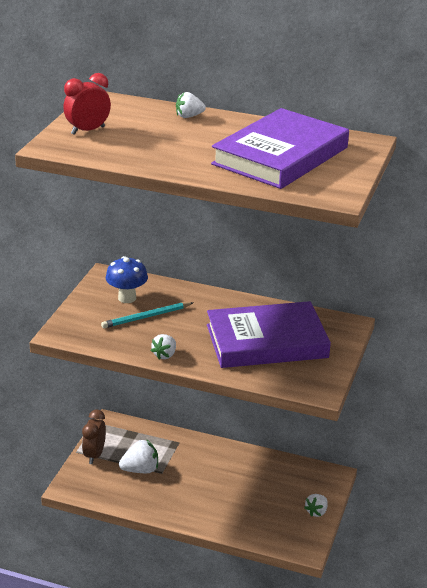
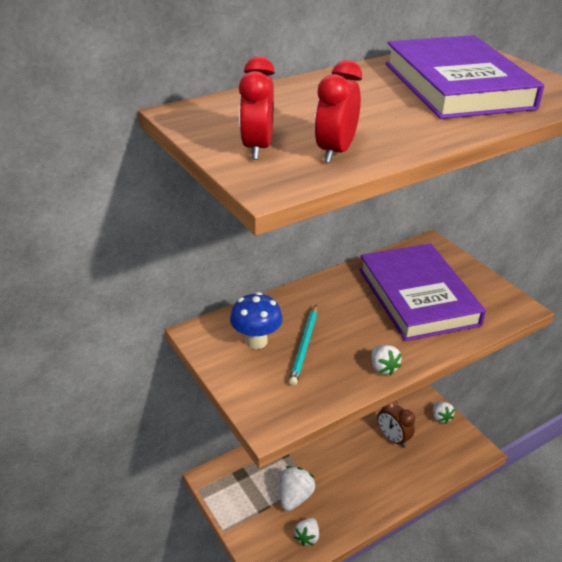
camera: 50 degrees left, 5 degrees up
brown clock [82,410,106,464] -> brown clock moved to [377,401,415,448]
white strawberry [176,92,206,118] -> white strawberry moved to [294,518,319,546]
purple book [207,301,331,368] -> purple book turned 45 degrees counterclockwise [359,243,486,341]
none -> red clock [315,60,362,163]

